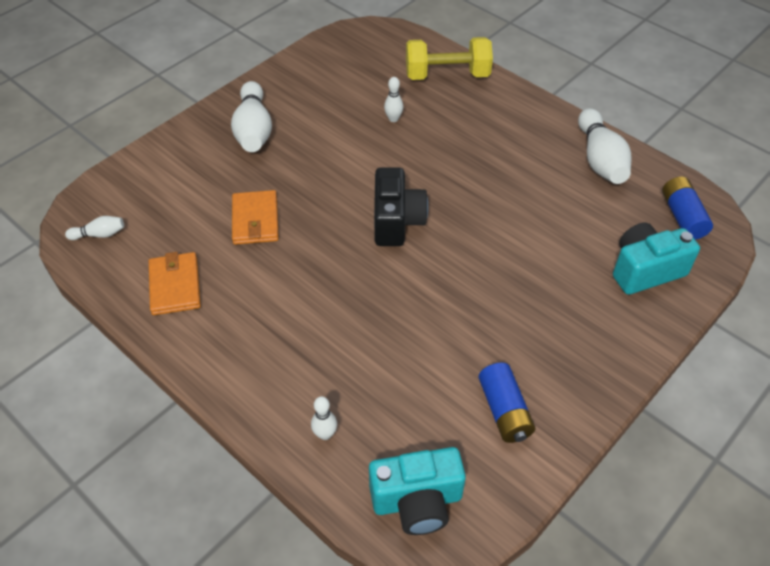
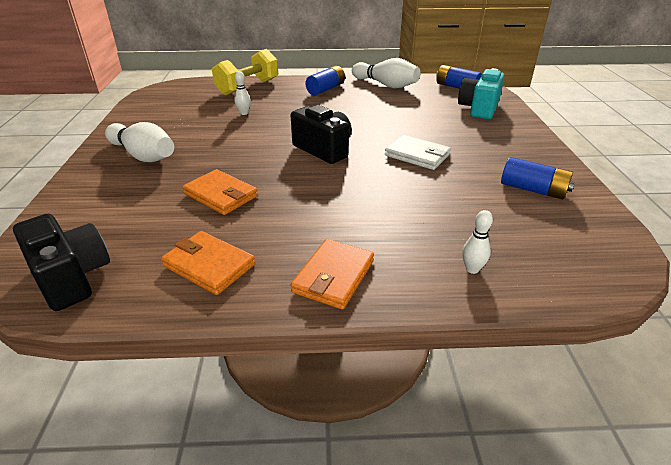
camera: 45 degrees left, 15 degrees down
white bowling pin [65,216,124,240] -> black camera [13,214,110,311]
turquoise camera [369,447,466,535] -> none
none -> orange wallet [291,239,374,310]
none -> blue battery [306,66,345,95]
none -> white wallet [385,135,451,170]

